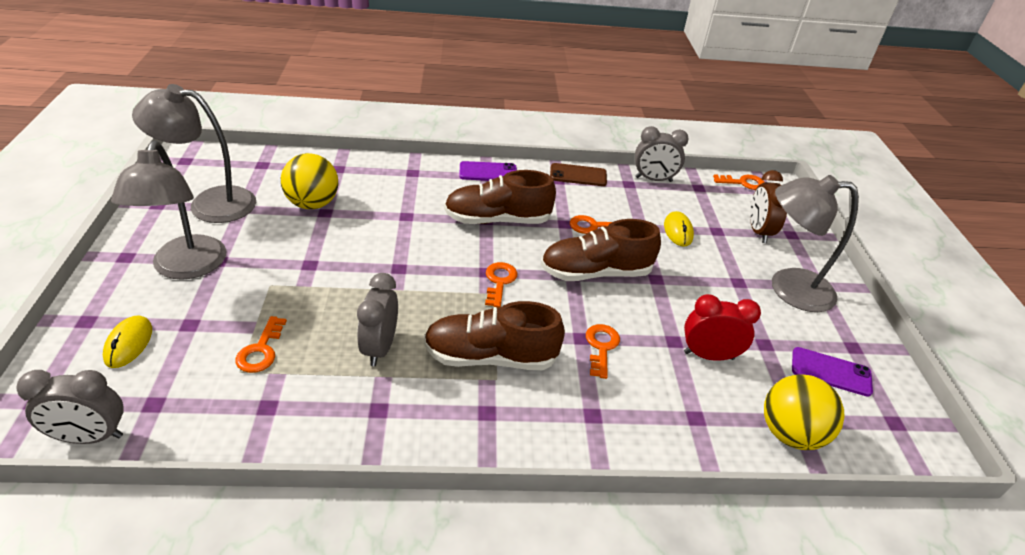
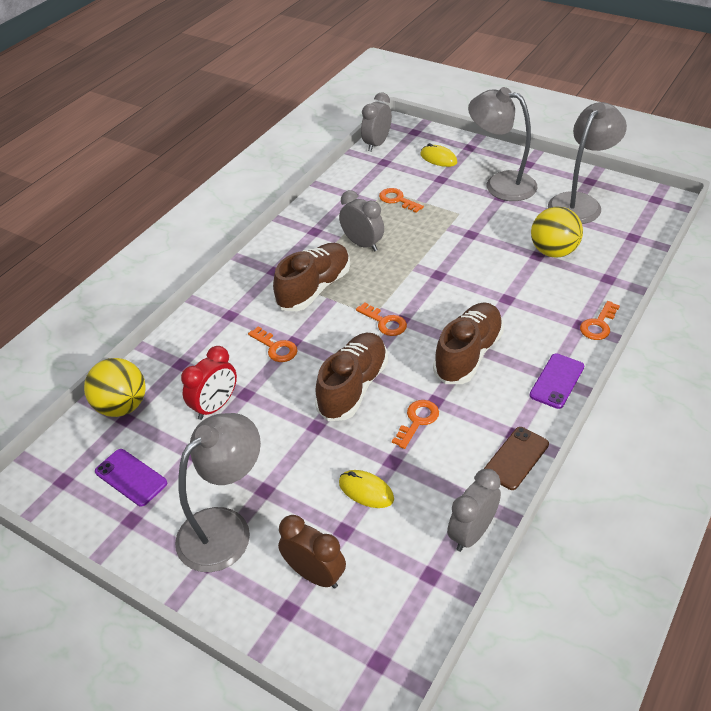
camera: 130 degrees right, 5 degrees up
orange key [713,174,765,190] -> orange key moved to [580,301,620,340]
purple phone [792,347,873,397] -> purple phone turned 75 degrees clockwise [95,449,167,506]

